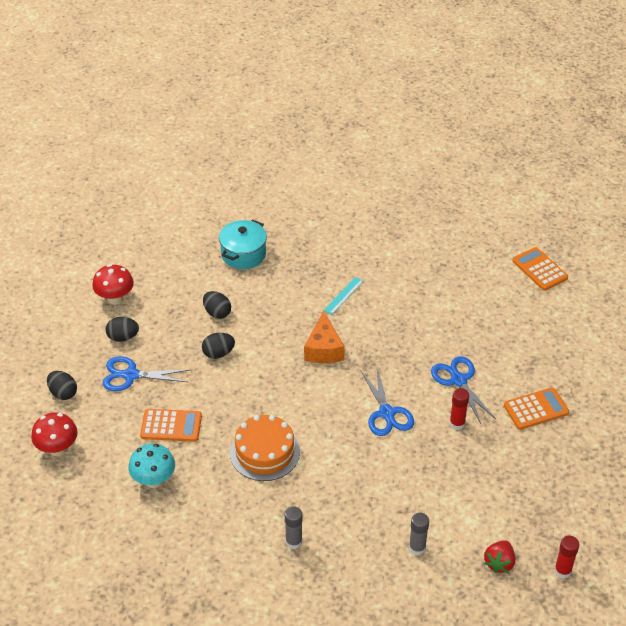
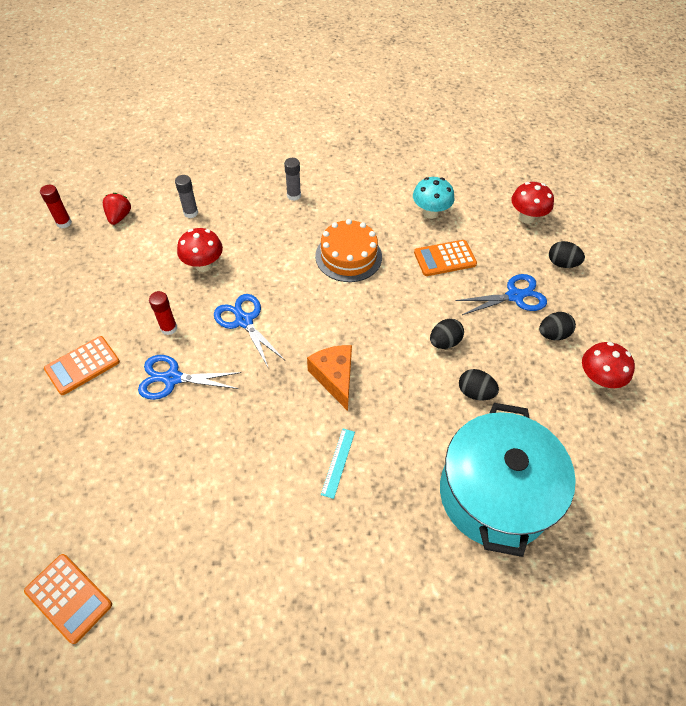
camera: 160 degrees right, 10 degrees up
turquoise pot [219,220,267,269] -> turquoise pot [440,403,576,557], size x1.80
blue scissors [431,356,496,424] -> blue scissors turned 135 degrees clockwise [138,355,241,400]
none -> red mushroom [177,228,223,272]

